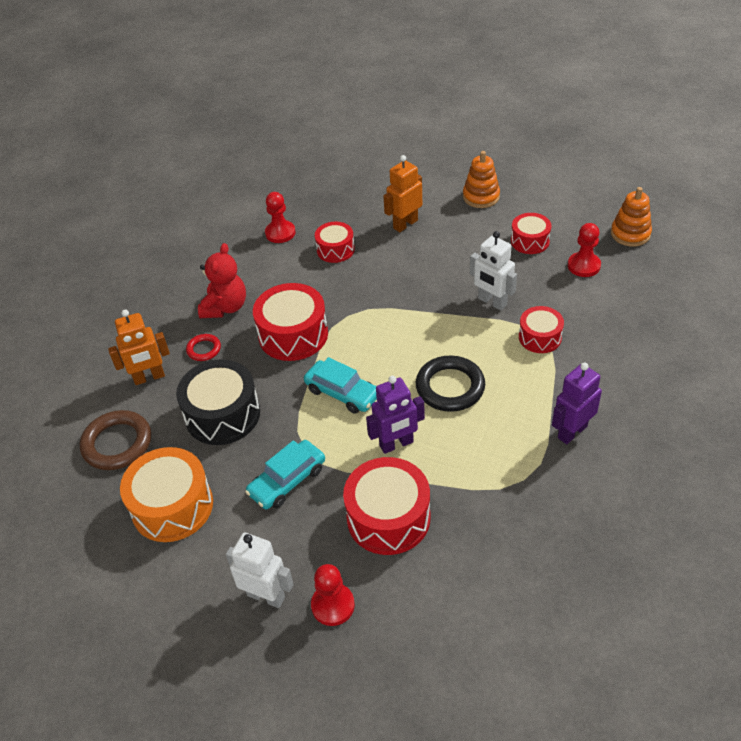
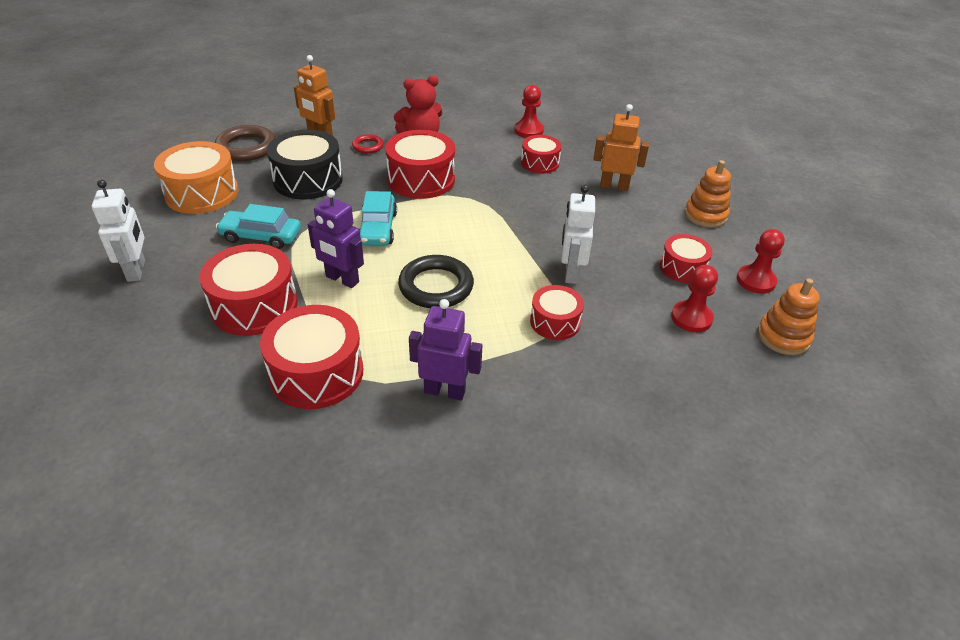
camera: 50 degrees right, 5 degrees down
red pawn [311,564,355,626] -> red pawn moved to [737,229,785,294]
none -> red drum [260,305,363,409]

